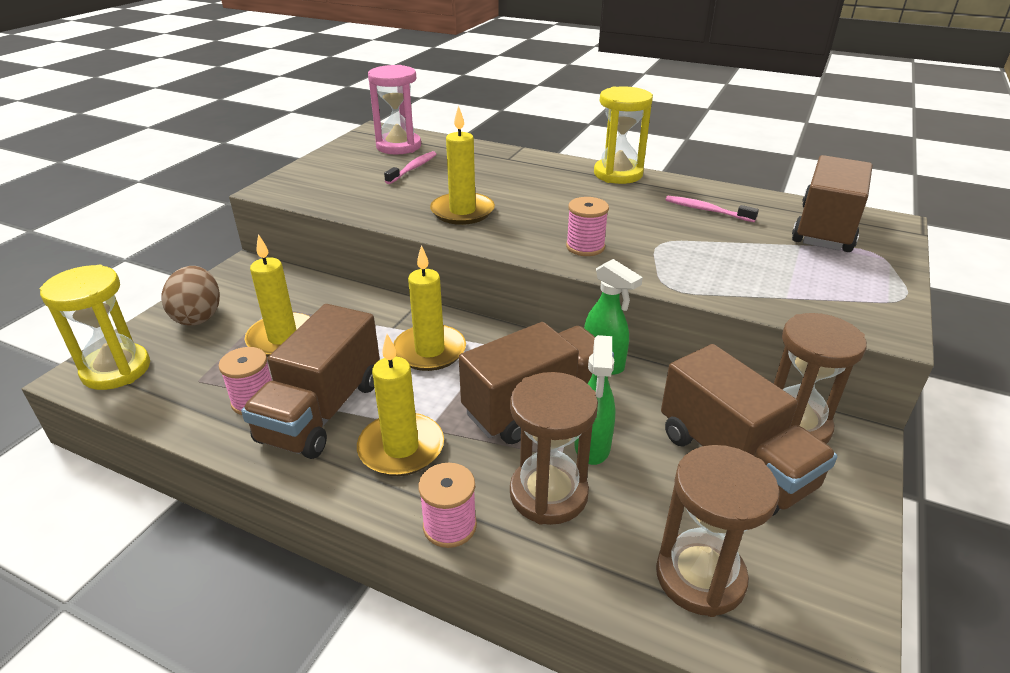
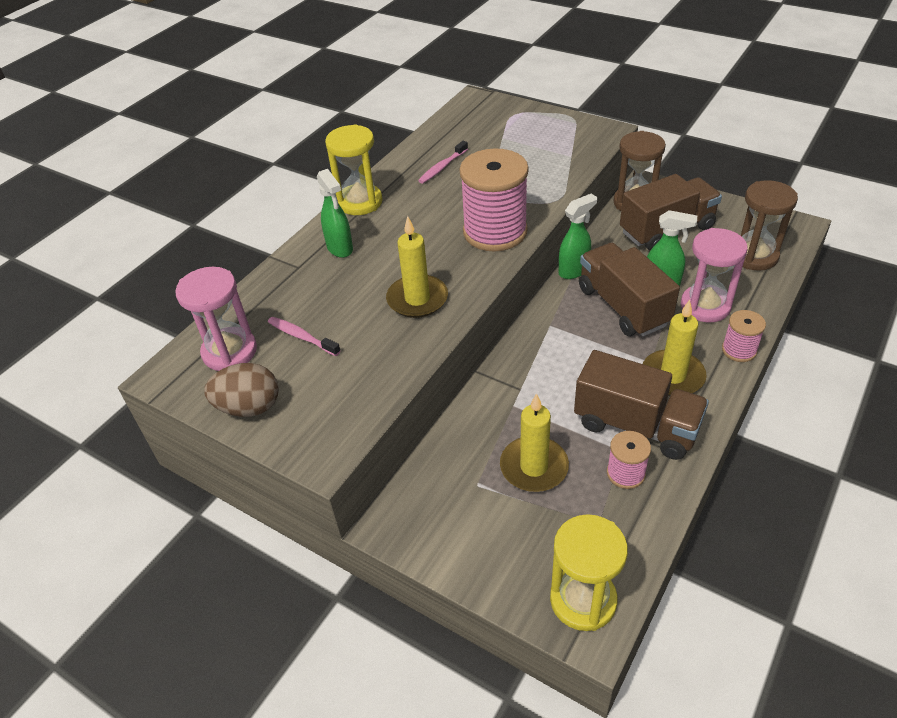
camera: 80 degrees left, 10 degrees up
brown egg [162,266,220,326] -> brown egg moved to [204,363,279,417]
yellow candle [393,245,466,371] -> none
brown hourglass [510,372,598,525] -> pink hourglass [681,228,748,323]
pink spool [566,197,609,256] -> pink spool [459,148,529,252], size x2.04
brown truck [792,155,873,252] -> none
none -> green spray bottle [317,169,353,258]

